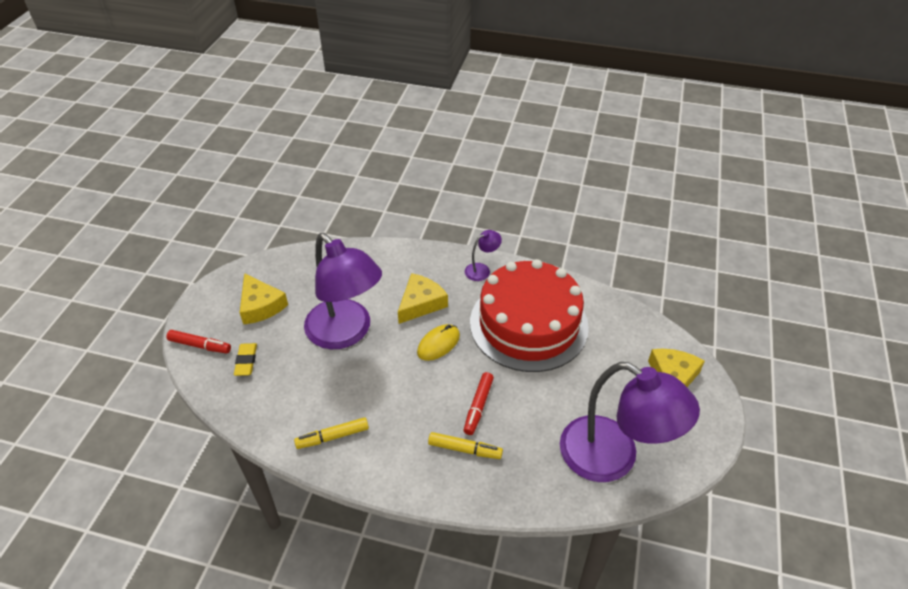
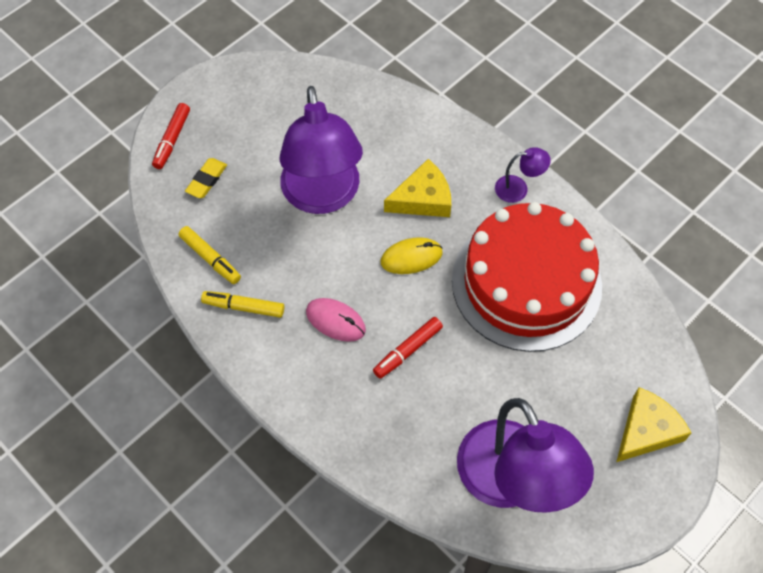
camera: 30 degrees right, 15 degrees up
red marker [166,330,231,353] -> red marker turned 60 degrees clockwise [152,103,190,169]
yellow cheese [240,273,288,325] -> none
yellow marker [428,432,503,459] -> yellow marker moved to [178,226,241,284]
none -> pink mouse [306,298,366,342]

